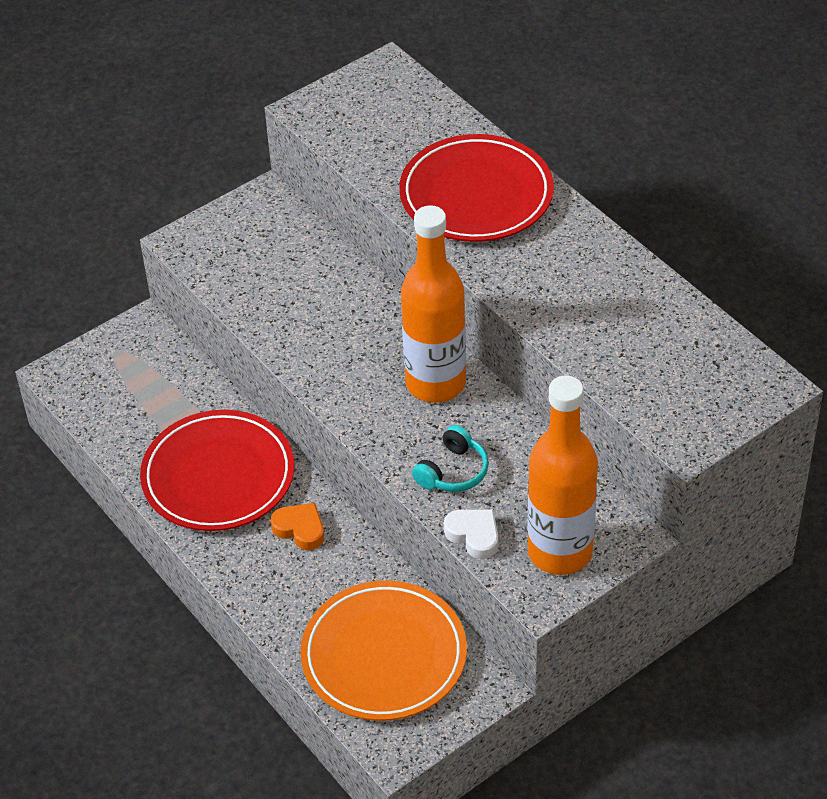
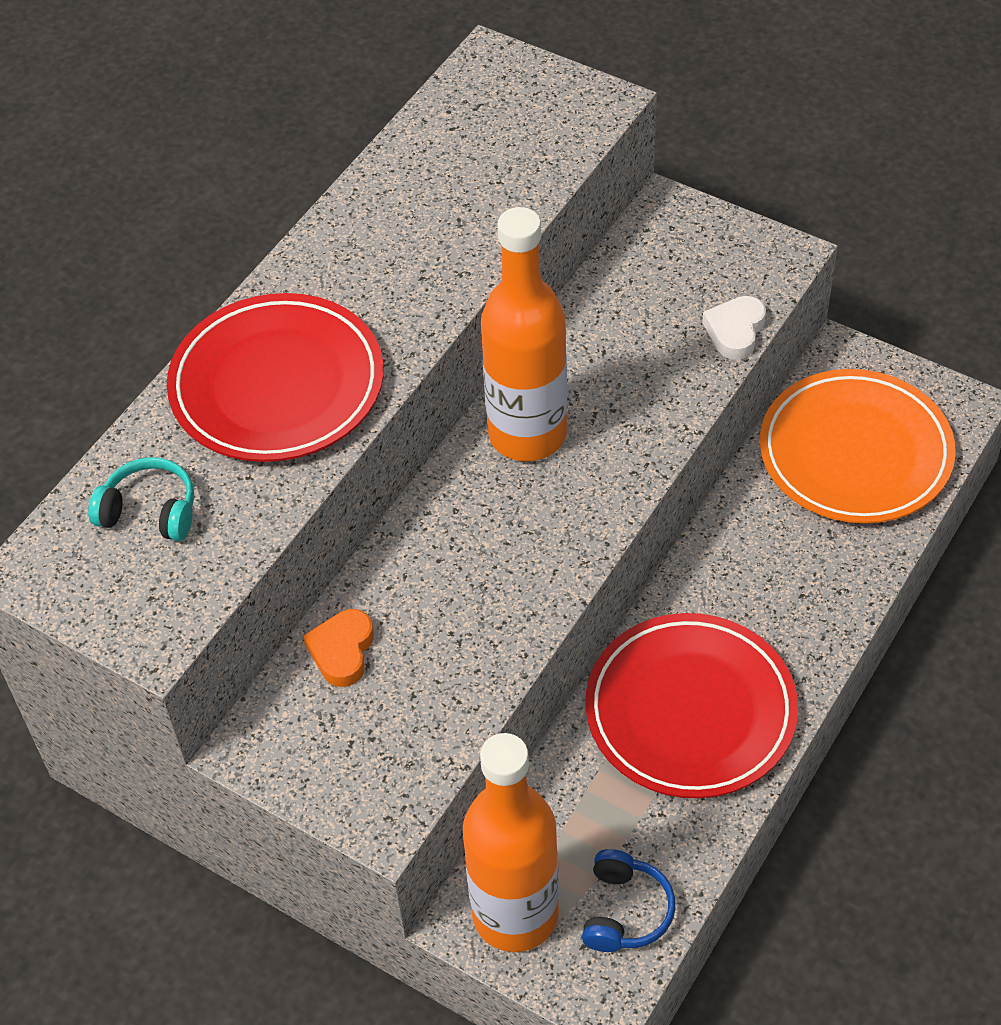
camera: 110 degrees left, 5 degrees up
orange heart [271,503,324,550] -> orange heart moved to [303,609,374,687]
turquoise headphones [412,425,489,492] -> turquoise headphones moved to [88,457,194,541]
orange bottle [527,376,598,575] -> orange bottle moved to [463,733,559,952]
none -> blue headphones [582,849,675,952]

